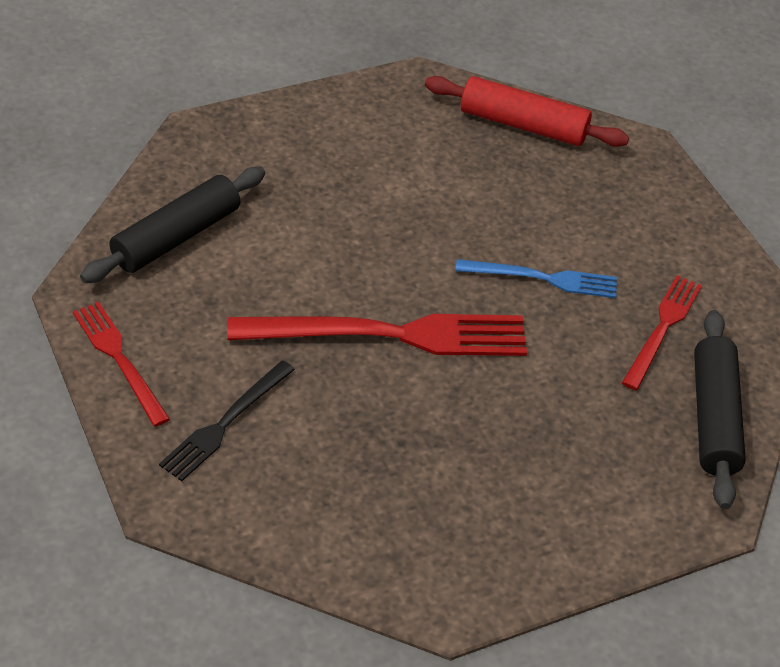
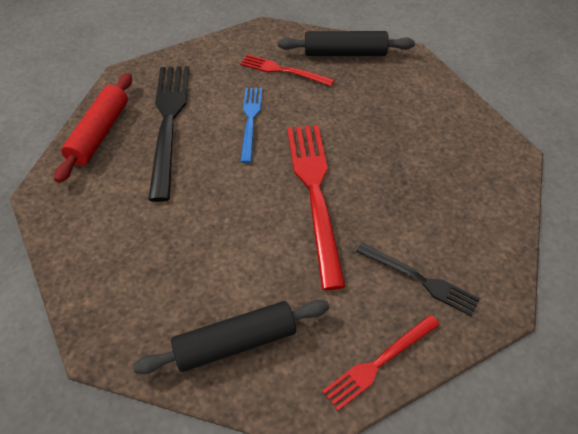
camera: 90 degrees left, 5 degrees up
black rolling pin [80,167,265,283] -> black rolling pin turned 60 degrees counterclockwise [133,300,329,374]
none -> black fork [148,66,189,202]

